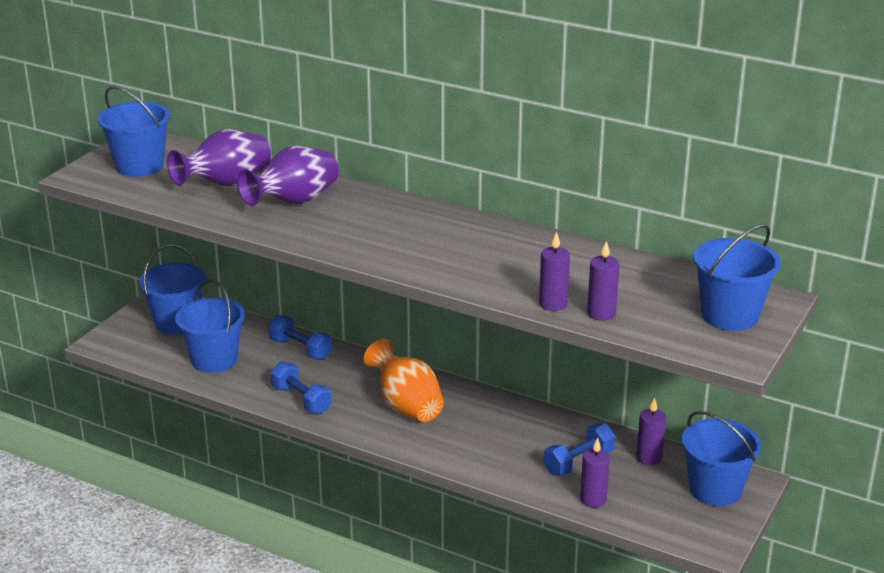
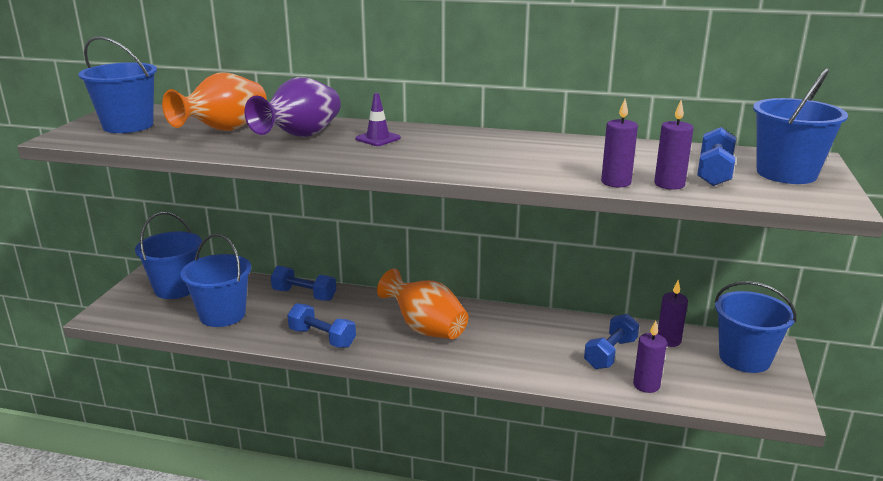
camera: 15 degrees left, 5 degrees down
purple vase [167,129,271,186] -> orange vase [162,72,267,131]
none -> purple traffic cone [355,93,401,146]
none -> blue dumbbell [697,127,736,186]

